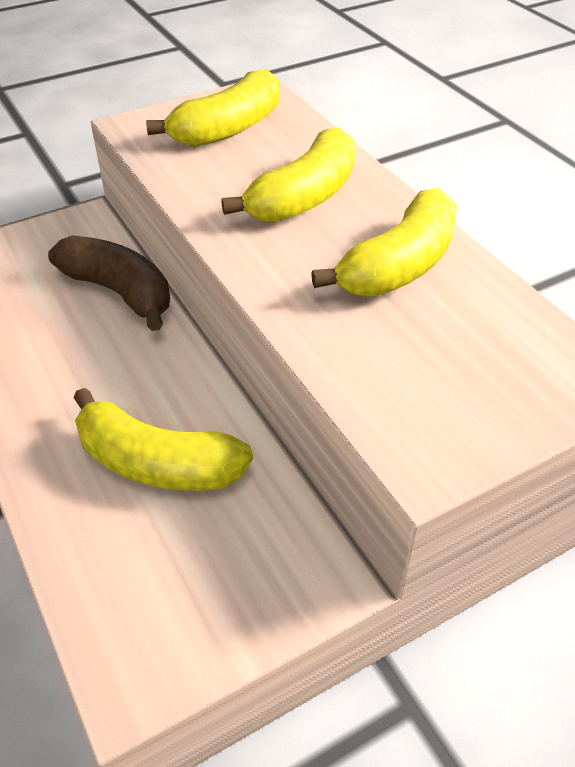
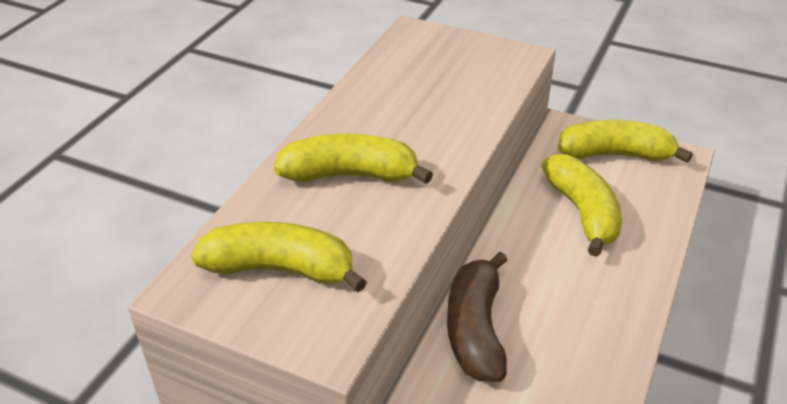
camera: 125 degrees left, 5 degrees down
yellow banana [311,188,457,296] -> yellow banana moved to [558,120,693,163]

